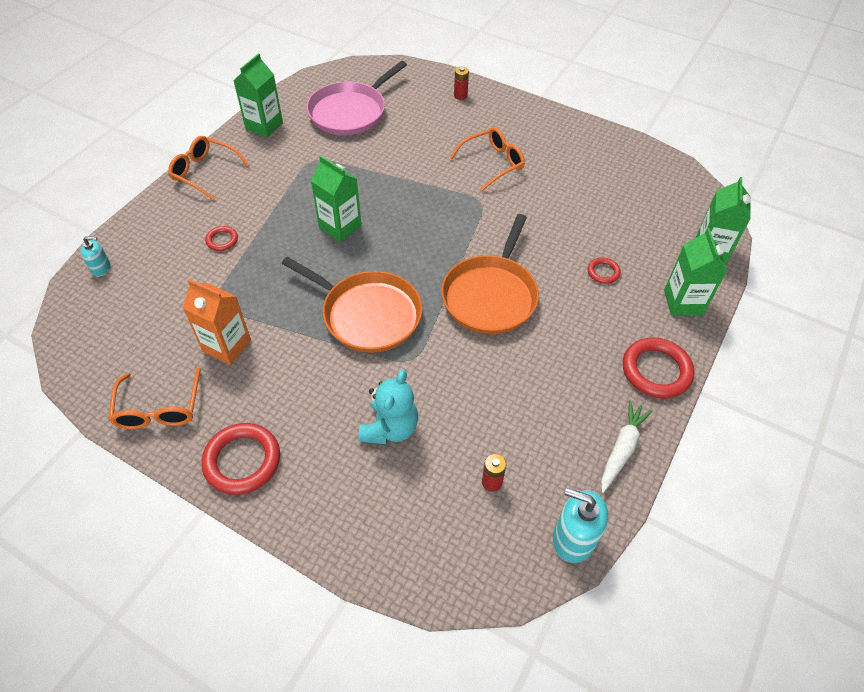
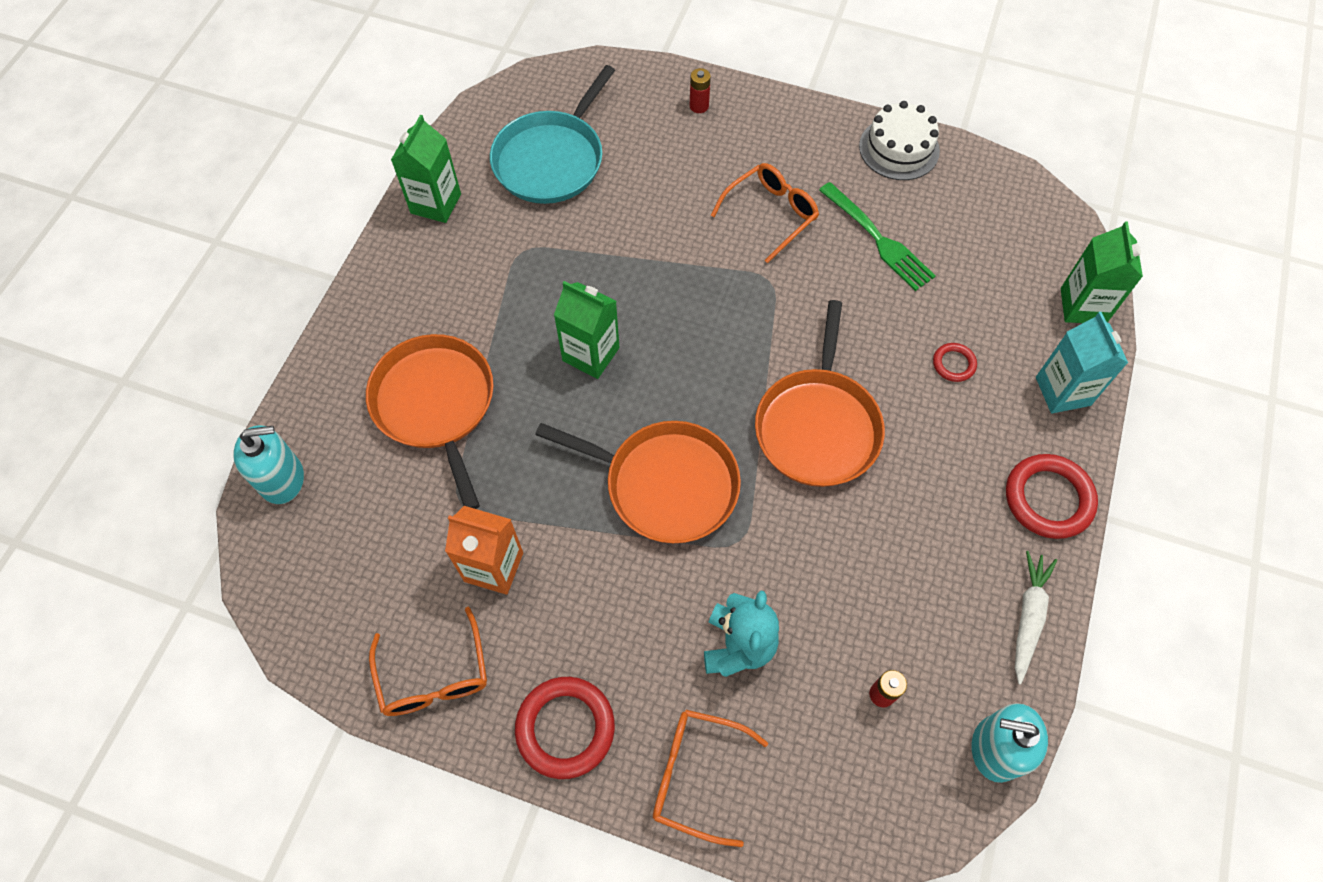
camera: 10 degrees left, 10 degrees up
turquoise soap dispenser [81,236,111,277] -> turquoise soap dispenser [233,425,304,504], size x1.74
orange glasses [168,136,249,200] -> orange glasses moved to [653,710,768,847]
red ring [205,226,238,251] -> orange pan [366,334,494,509]
pink pan [306,61,407,136] -> turquoise pan [490,65,615,204]
green carton [664,228,727,315] -> turquoise carton [1036,312,1128,413]
none -> green fork [819,182,936,291]
none -> white cake [859,101,940,180]

